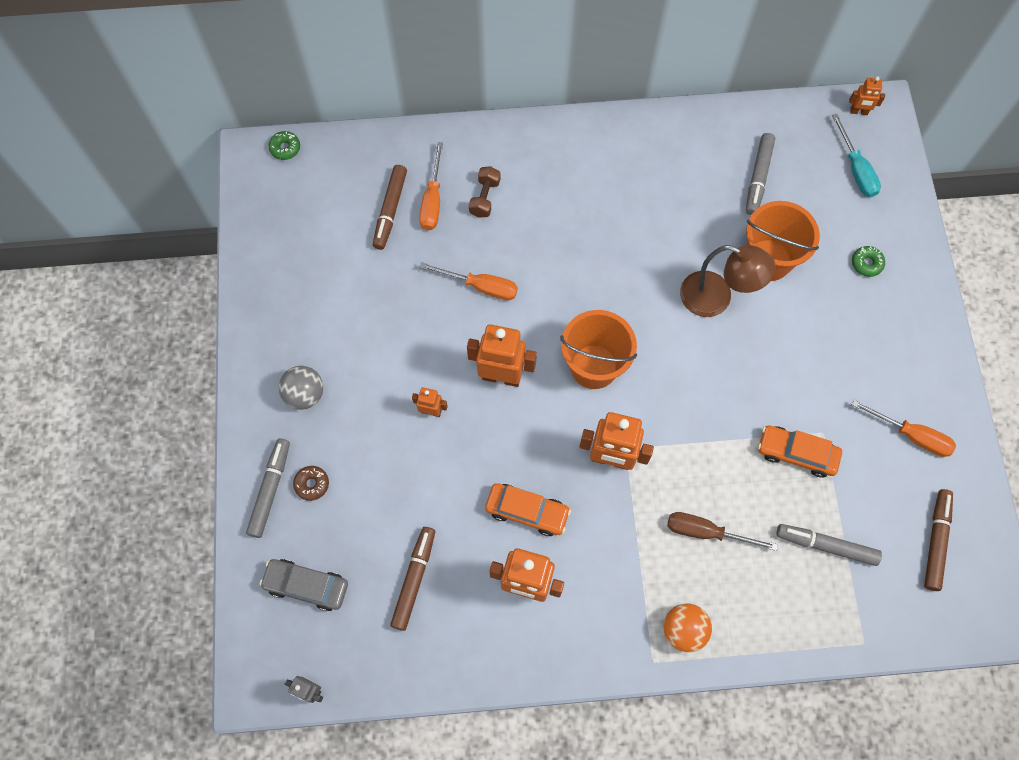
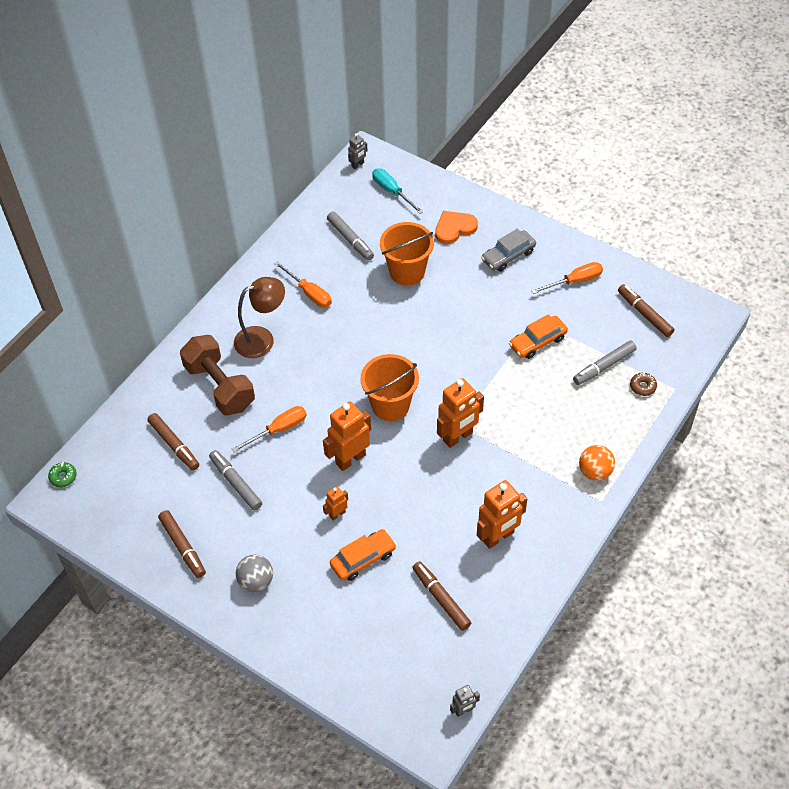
camera: 50 degrees left, 15 degrees down
grey marker [246,439,290,538] -> grey marker moved to [209,450,262,511]
grey car [259,559,348,611] -> grey car moved to [481,229,536,272]
brown donut [293,466,329,501] -> brown donut moved to [630,372,657,396]
orange screwdriver [419,142,443,230] -> orange screwdriver moved to [275,261,332,308]
brown dumbbell [469,166,501,218] -> brown dumbbell [180,335,255,415], size x2.11
orange car [485,483,571,536] -> orange car moved to [330,529,396,581]
brown screwdriver [667,512,778,551] -> none
brown lamp [680,245,776,317] -> brown lamp moved to [234,277,285,358]
turquoise screwdriver [832,114,881,197] -> turquoise screwdriver turned 150 degrees counterclockwise [372,168,423,214]
orange robot [849,76,885,115] -> grey robot [348,133,368,169]
green donut [852,246,885,277] -> orange heart [435,211,478,244]
none -> brown marker [158,510,206,578]

